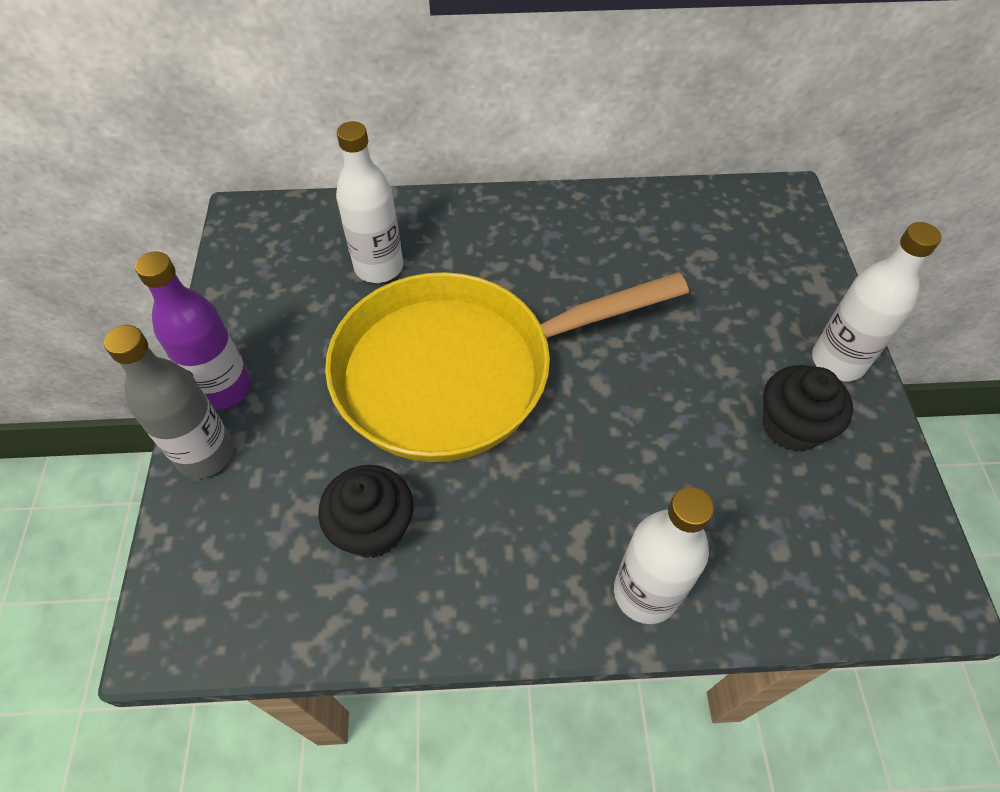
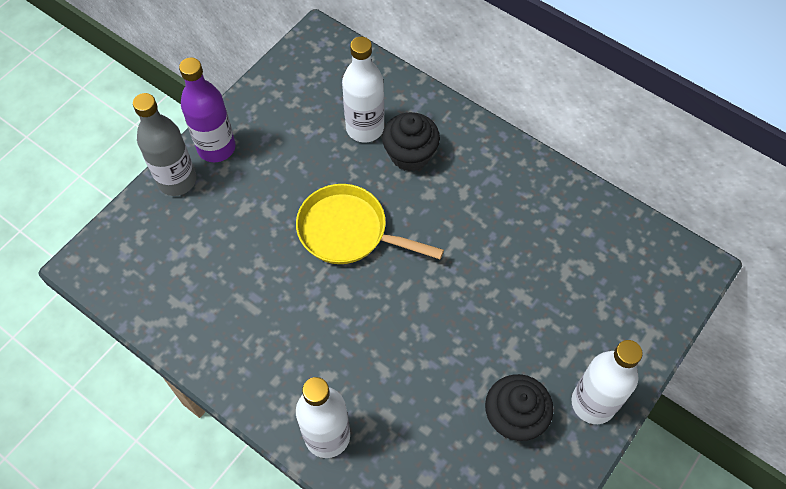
camera: 40 degrees right, 5 degrees up
black cupcake [318,465,414,558] -> black cupcake moved to [382,112,440,171]
yellow pan [325,272,689,462] -> yellow pan [296,184,444,264], size x0.55

